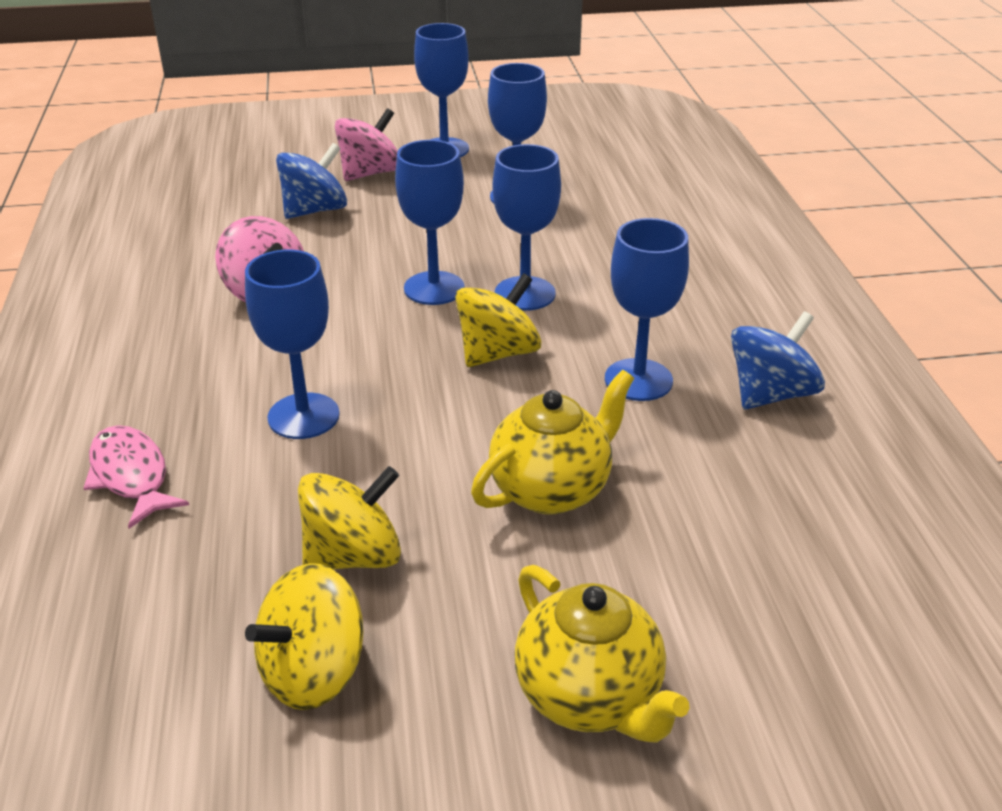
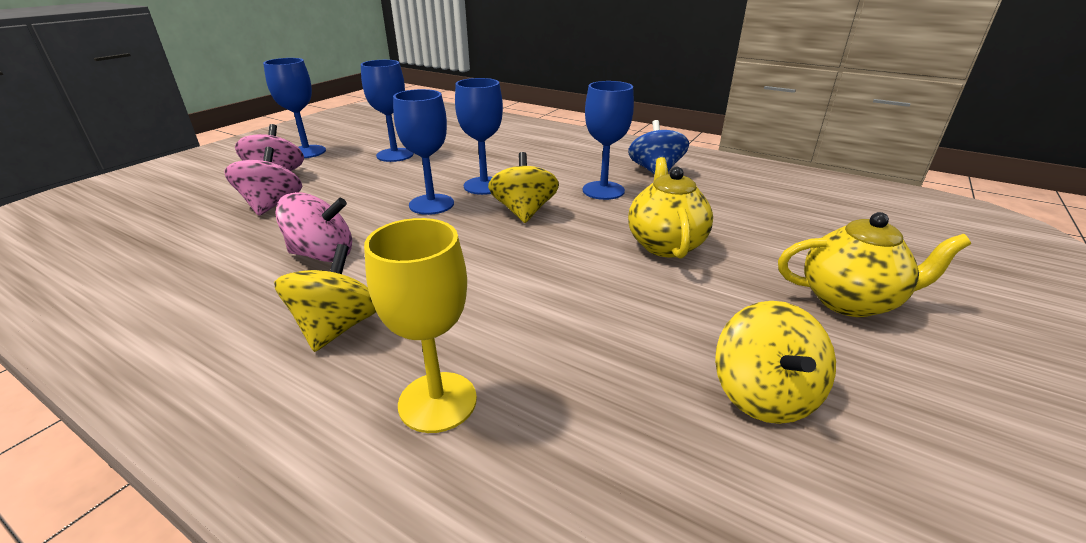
camera: 50 degrees left, 5 degrees down
pink fish [84,425,189,529] -> yellow goblet [364,218,477,433]
blue goblet [245,250,340,439] -> none
blue spinning top [276,143,347,219] -> pink spinning top [224,147,302,216]
yellow spinning top [298,466,401,569] -> yellow spinning top moved to [274,244,376,352]

